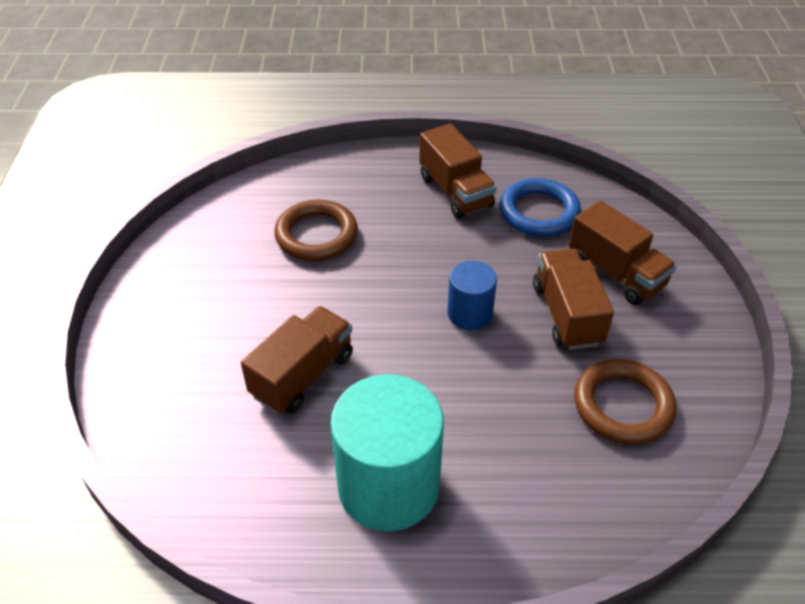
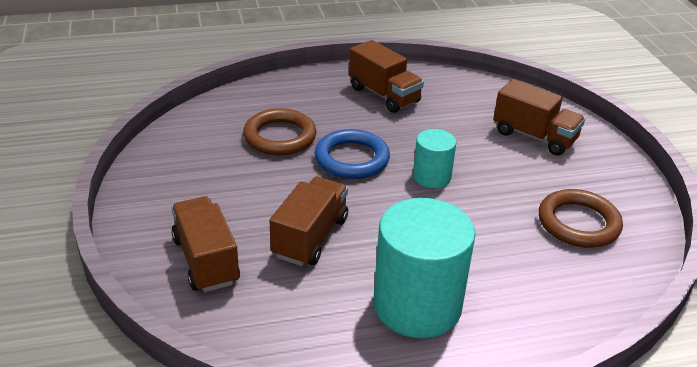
camera: 15 degrees left, 10 degrees down
blue cylinder [447,261,497,330] -> turquoise cylinder [413,129,456,188]
blue ring [500,178,581,237] -> blue ring moved to [314,129,390,179]
brown truck [533,248,614,350] -> brown truck moved to [171,196,240,292]

